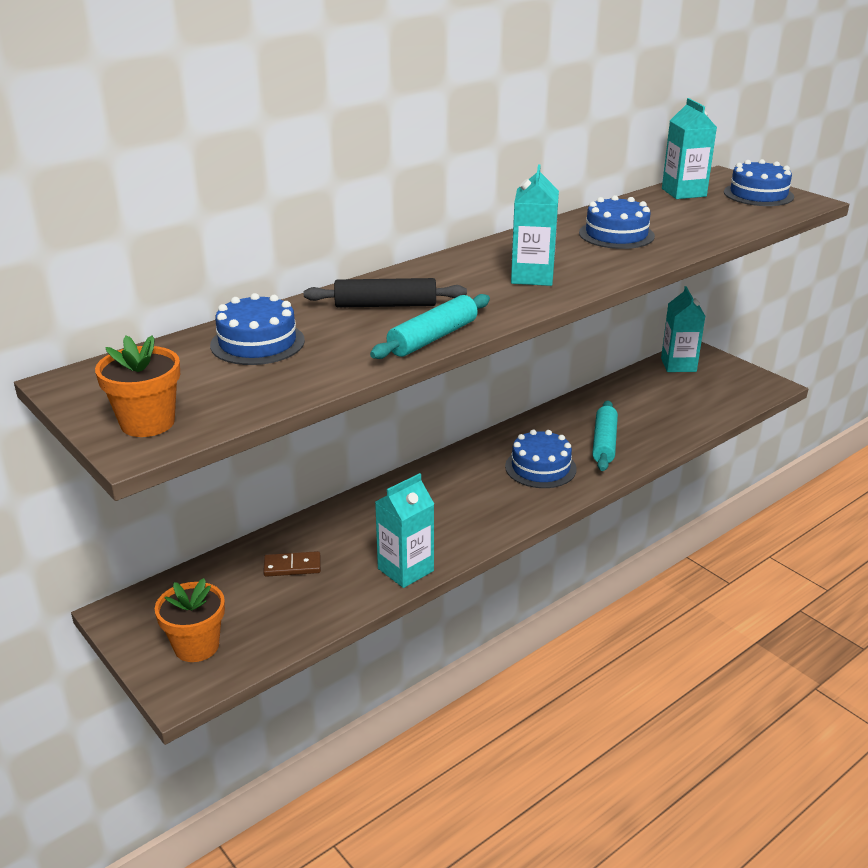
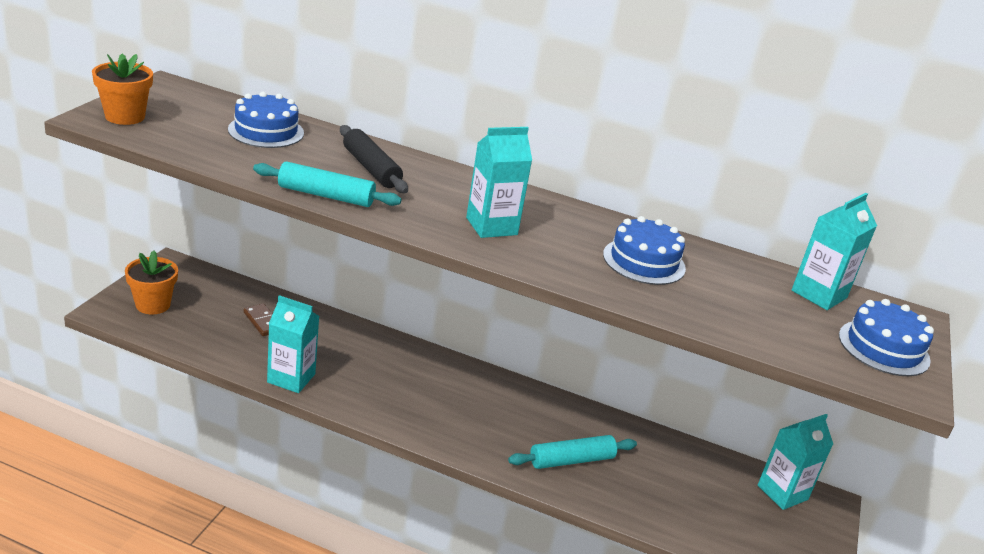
camera: 55 degrees right, 0 degrees up
blue cake [505,429,577,488] -> none

